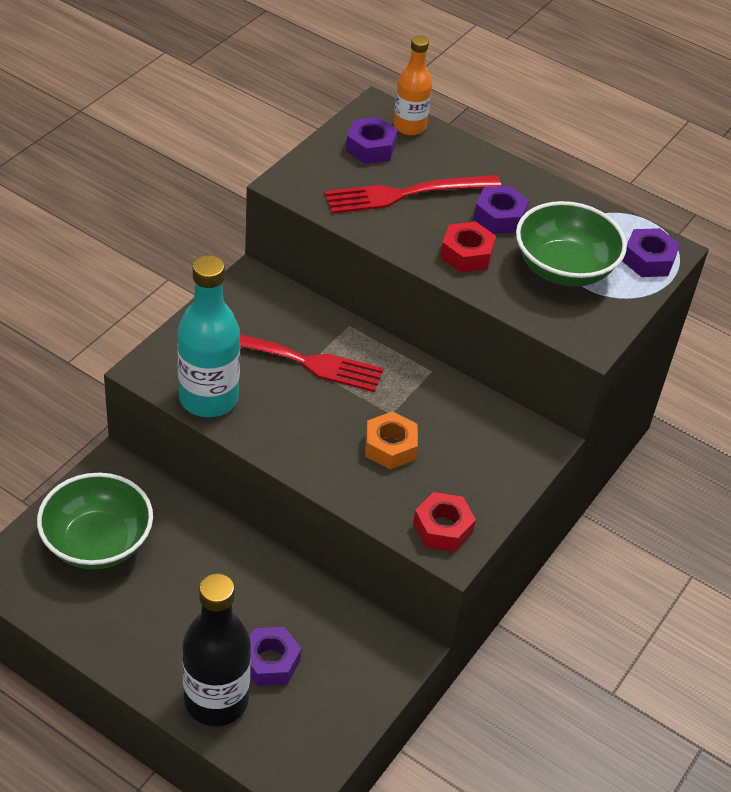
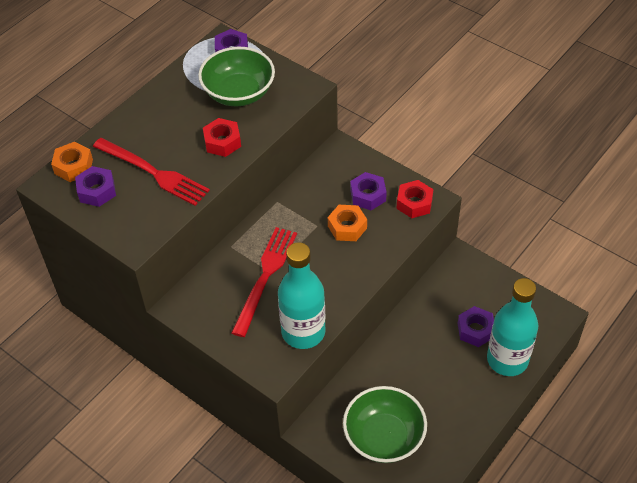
camera: 80 degrees left, 5 degrees up
black bottle [182,573,251,726] -> turquoise bottle [487,278,538,376]
red fork [324,175,501,214] -> red fork turned 45 degrees counterclockwise [93,138,210,206]
orange bottle [393,36,432,135] -> orange nut [51,142,93,182]
purple nut [474,186,529,234] -> purple nut moved to [350,172,387,210]

